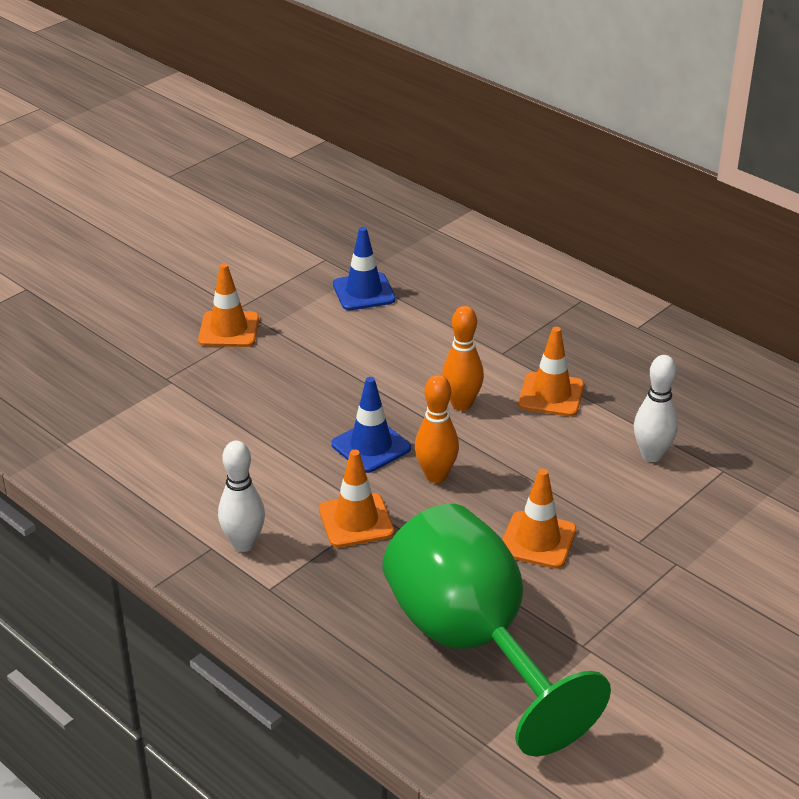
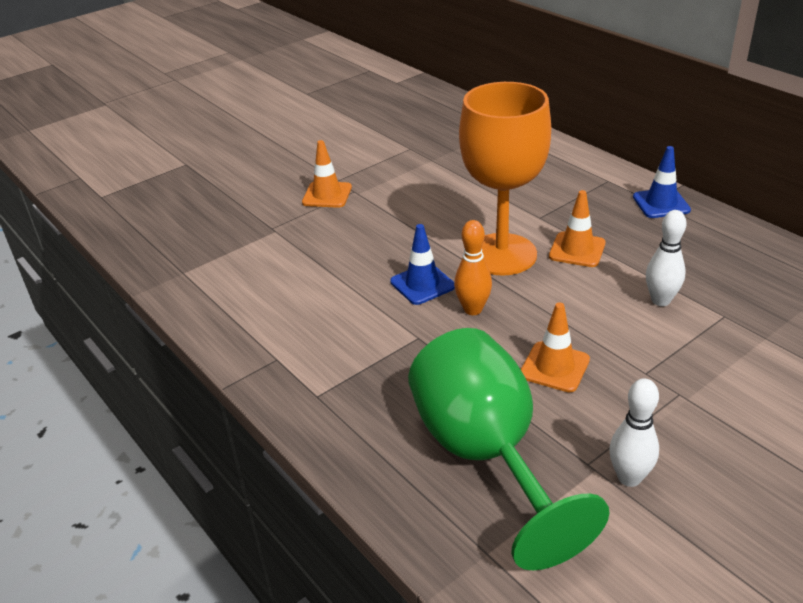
camera: 10 degrees right, 0 degrees up
white bowling pin [218,441,265,552] -> white bowling pin moved to [610,378,659,487]
orange traffic cone [319,449,394,547] -> none
blue traffic cone [333,227,396,310] -> blue traffic cone moved to [633,146,691,218]
orange bowling pin [442,306,484,411] -> orange goblet [459,82,551,276]

